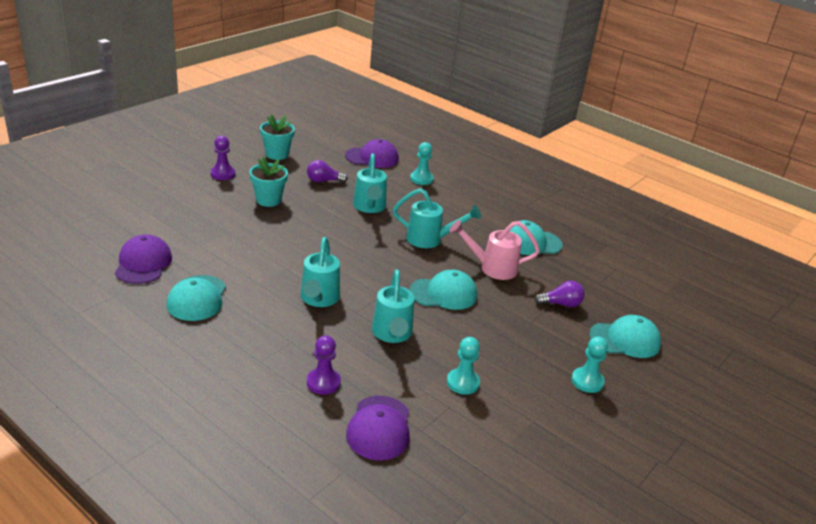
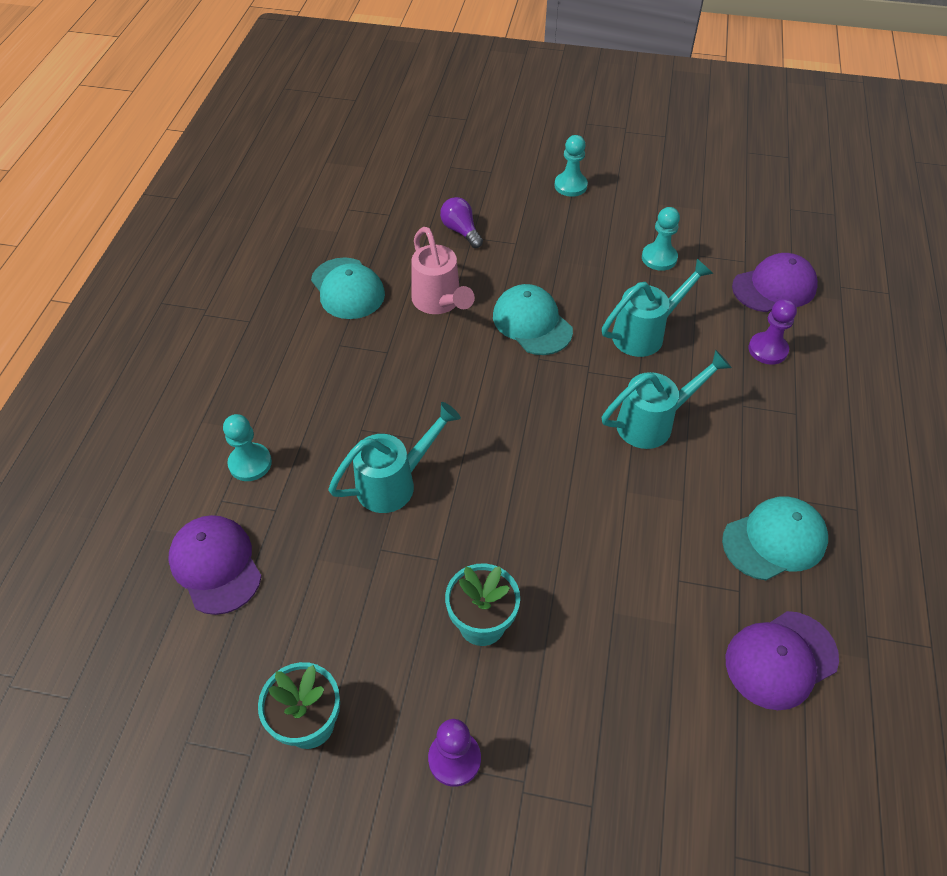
camera: 115 degrees left, 20 degrees up
purple light bulb [307,160,348,183] -> none
turquoise watering can [393,188,481,248] -> none
turquoise cap [589,315,661,358] -> none

